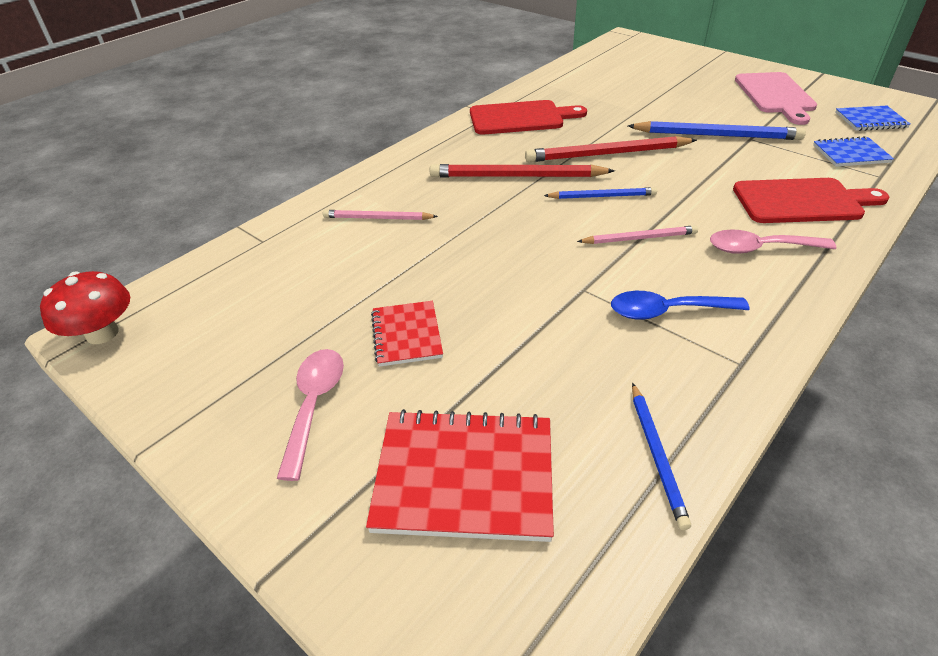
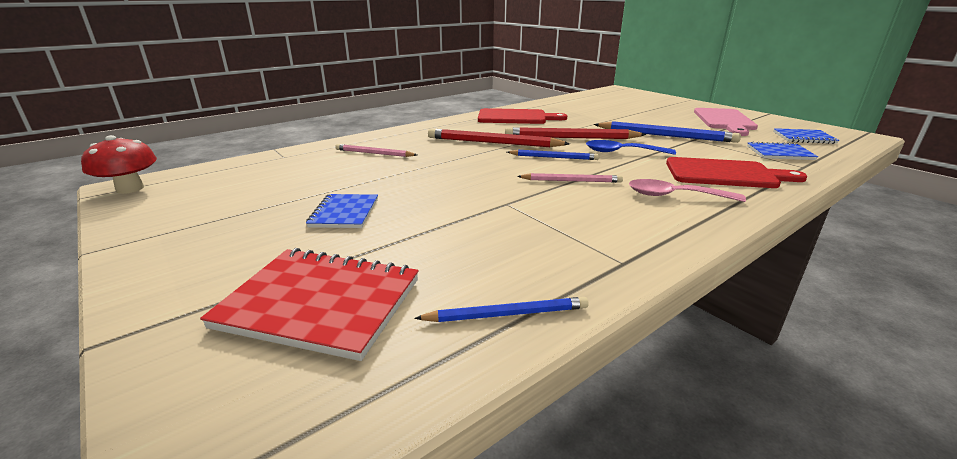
camera: 10 degrees right, 15 degrees down
pink spoon [277,349,344,481] -> none
red notebook [371,301,443,367] -> blue notebook [306,194,378,228]
blue spoon [611,291,749,320] -> blue spoon moved to [586,140,676,155]
blue pencil [632,383,691,530] -> blue pencil turned 105 degrees counterclockwise [414,297,589,322]

